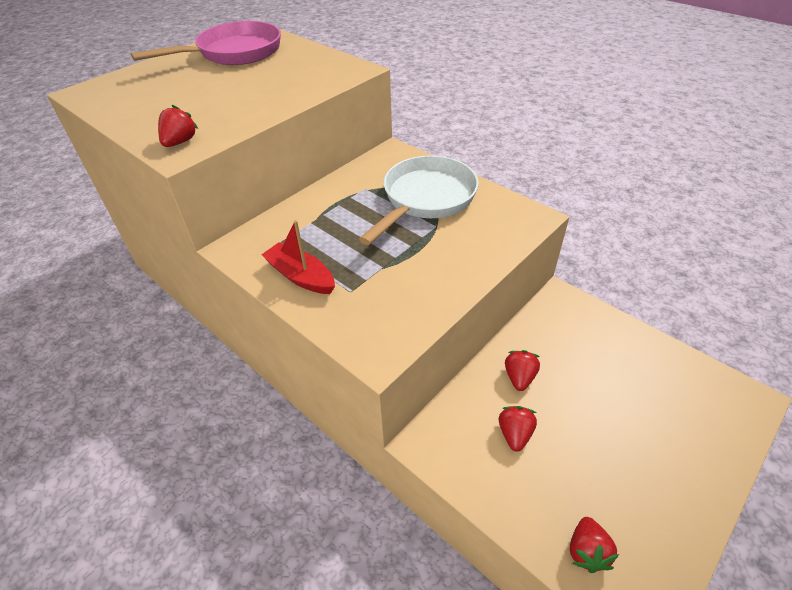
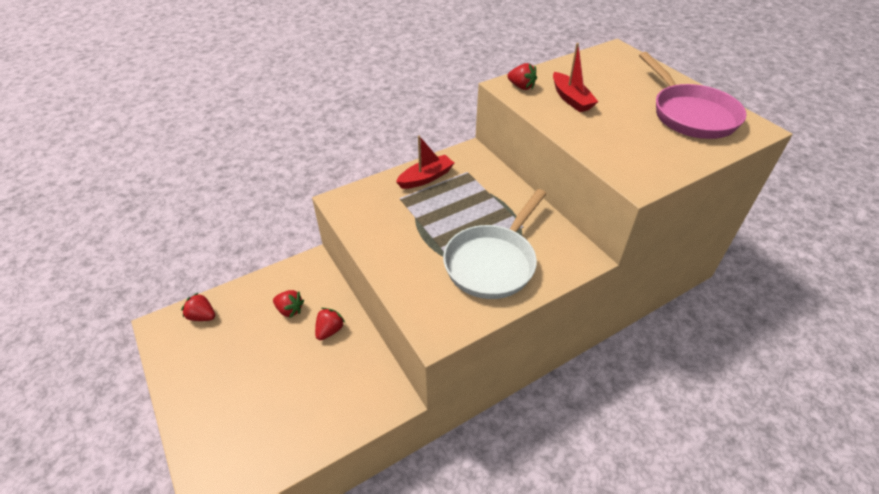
camera: 105 degrees right, 0 degrees up
white pan [359,155,479,245] -> white pan turned 75 degrees clockwise [443,189,546,299]
red strawberry [505,350,540,391] -> red strawberry turned 90 degrees counterclockwise [315,308,345,340]
none -> red boat [553,43,598,112]

